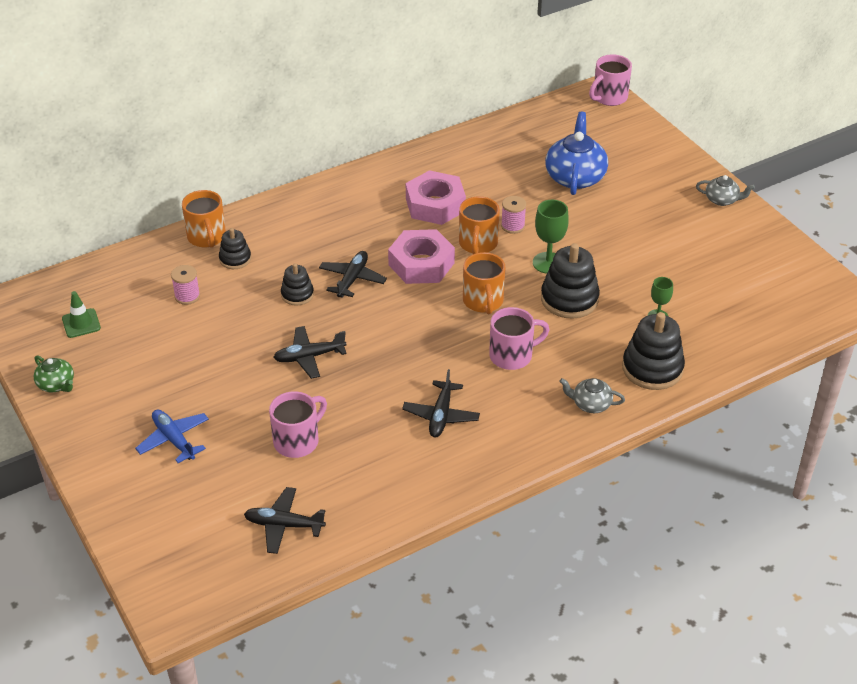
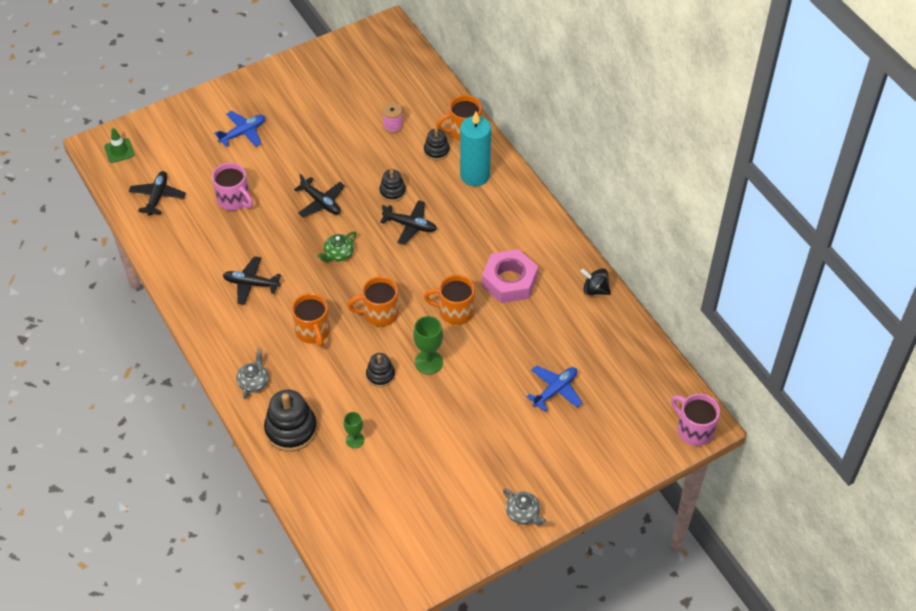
camera: 90 degrees right, 10 degrees up
green teapot [34,355,74,392] -> green teapot moved to [318,231,357,262]
green traffic cone [62,291,101,338] -> green traffic cone moved to [104,128,135,163]
black plane [273,326,347,379] -> black plane turned 150 degrees clockwise [294,174,345,217]
pink nut [388,229,455,284] -> none
pink mug [489,307,550,370] -> orange mug [292,293,330,347]
pink spool [501,196,526,234] -> none
black stacking toy [541,243,600,319] -> black stacking toy [366,353,395,387], size x0.57
blue teapot [545,112,608,195] -> blue plane [526,365,582,412]
grey teapot [696,175,755,206] -> grey teapot turned 60 degrees counterclockwise [503,489,546,525]
none -> turquoise candle [460,112,491,187]
none -> black spinning top [580,268,611,295]

